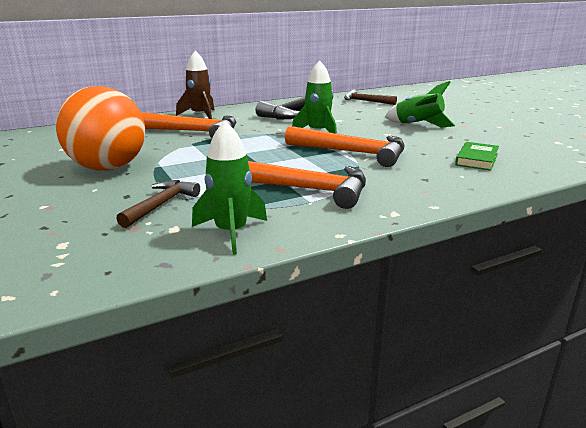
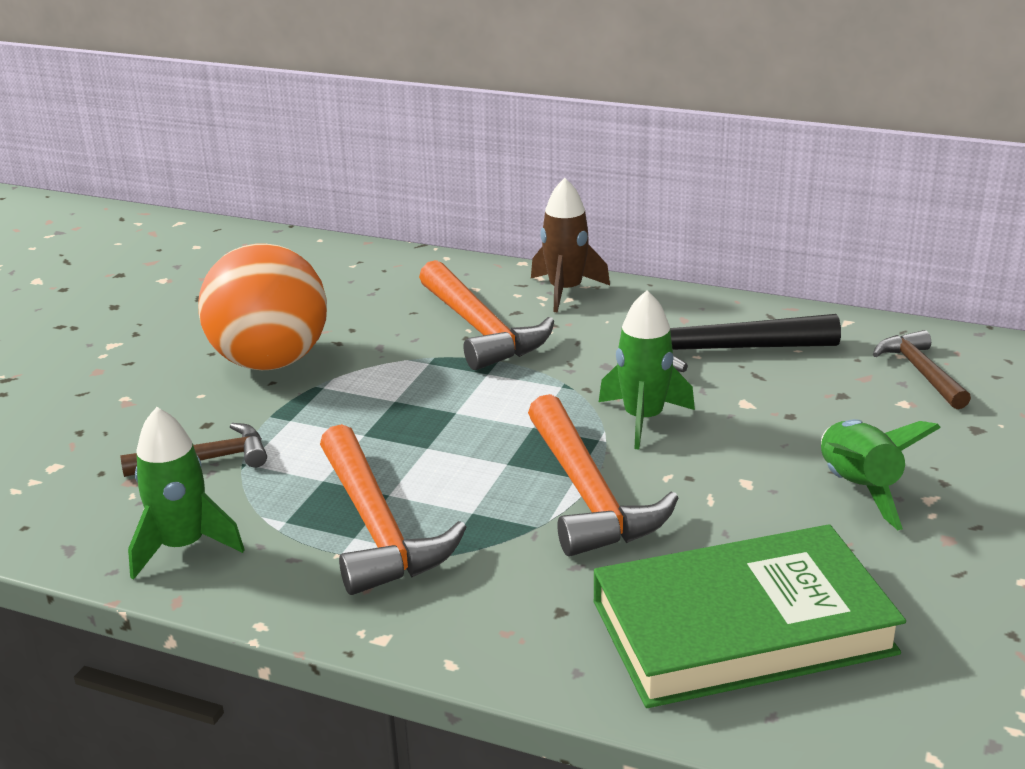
camera: 50 degrees right, 5 degrees up
green book [455,142,499,171] -> green book [593,524,906,708], size x2.20

